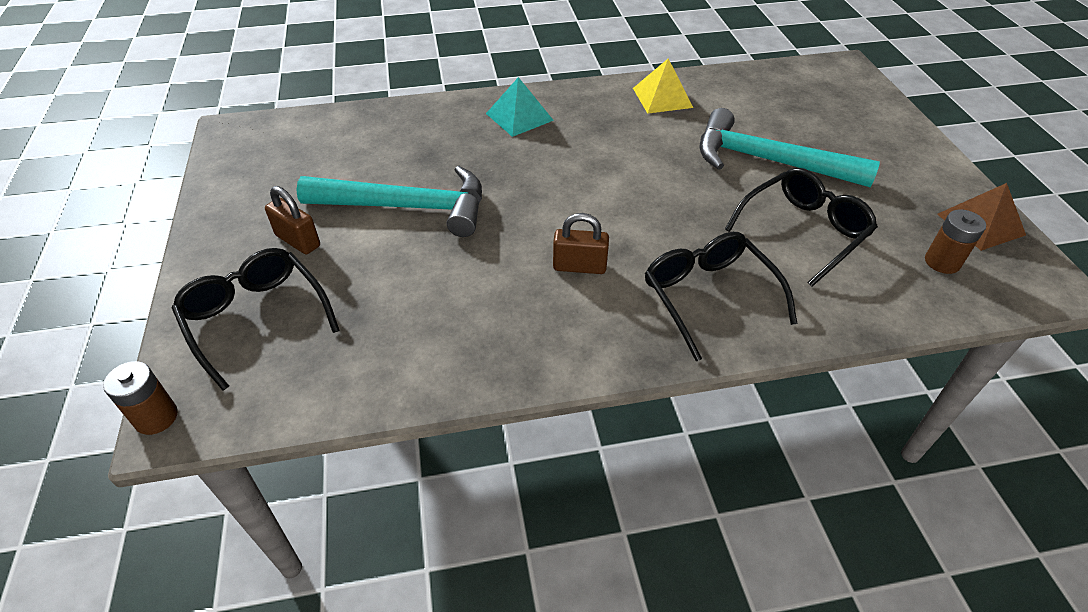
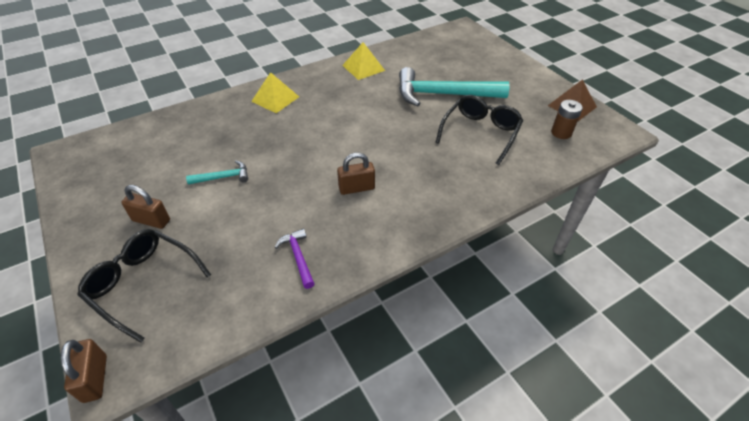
camera: 20 degrees left, 0 degrees up
brown battery [103,361,178,435] -> brown padlock [61,339,107,403]
turquoise hammer [296,166,482,237] -> turquoise hammer [186,161,248,185], size x0.45
turquoise pyramid [486,77,554,137] -> yellow pyramid [251,72,299,113]
black glasses [645,232,797,361] -> none
none -> purple hammer [274,229,315,289]

